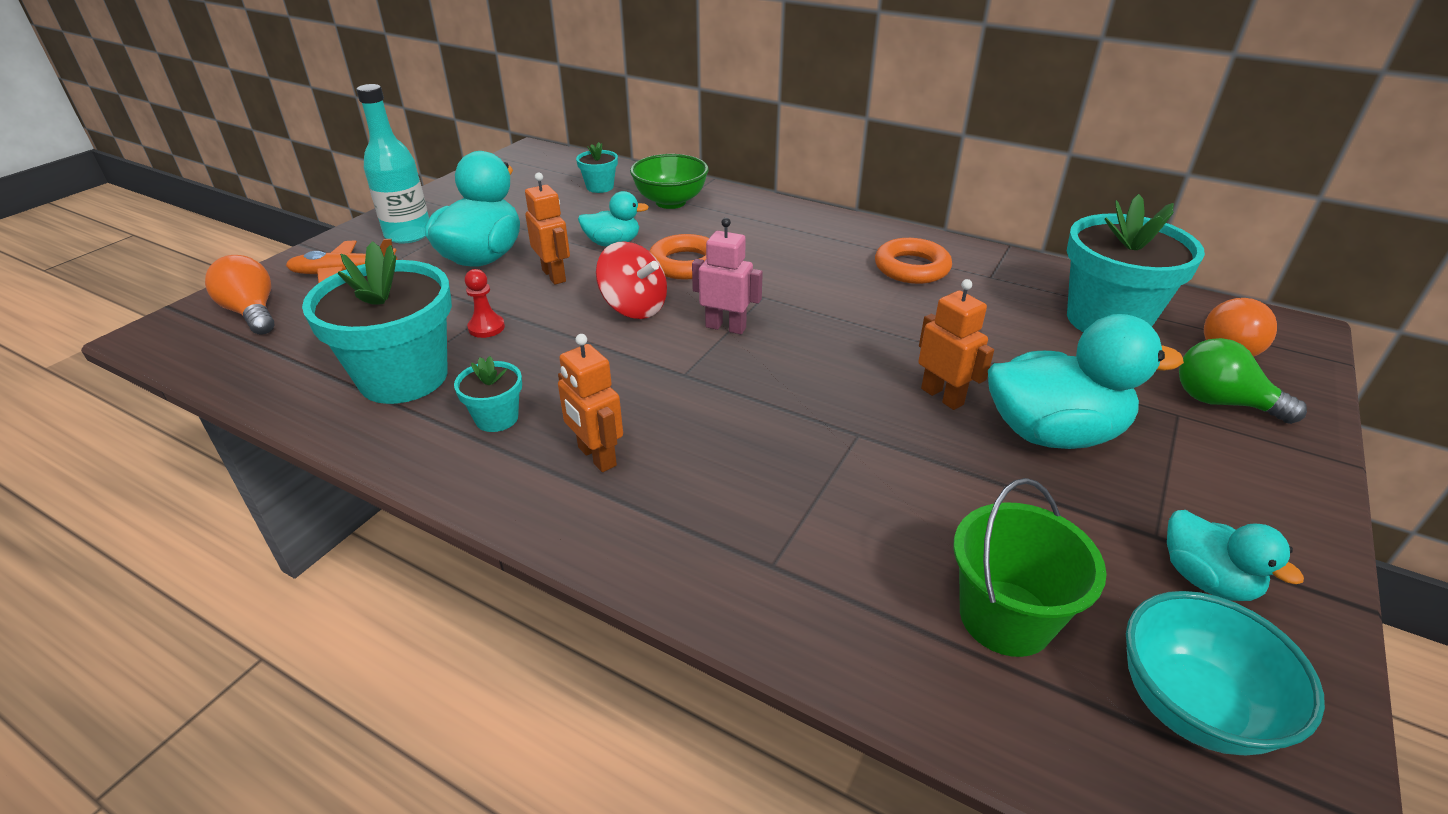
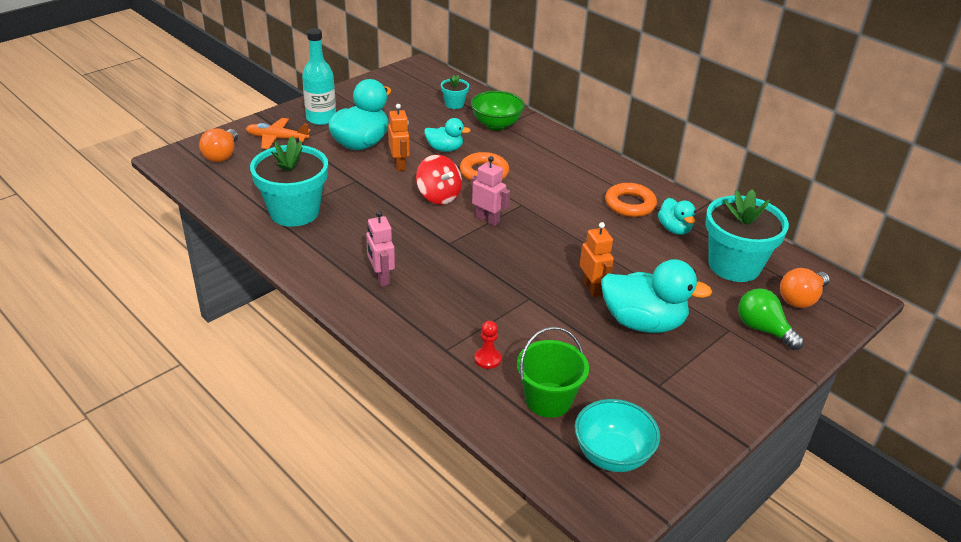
camera: 15 degrees right, 0 degrees up
orange light bulb [205,255,274,335] -> orange light bulb turned 150 degrees counterclockwise [199,128,238,162]
turquoise flower pot [454,356,522,432] -> none
red pawn [465,269,505,338] -> red pawn moved to [474,321,501,369]
orange robot [558,334,623,472] -> pink robot [366,211,395,287]
turquoise duck [1167,510,1304,601] -> turquoise duck moved to [658,198,696,235]

